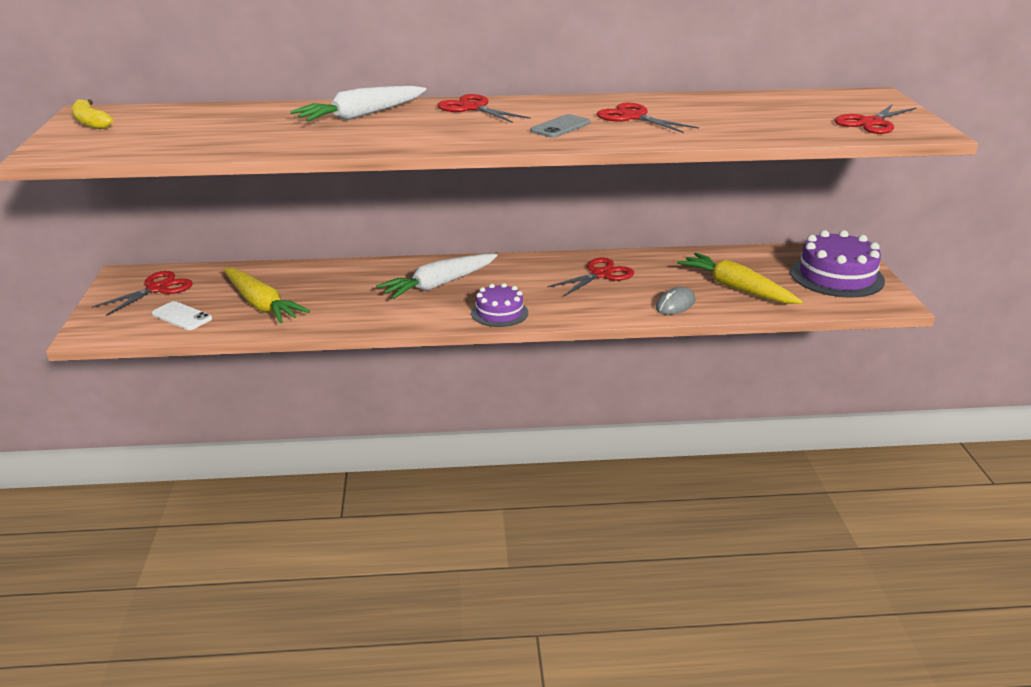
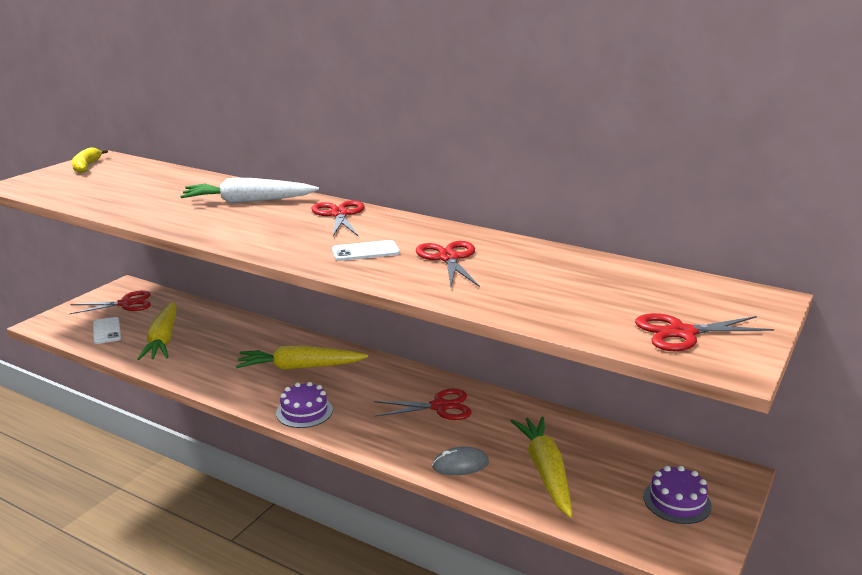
camera: 35 degrees right, 5 degrees down
white carrot [376,254,498,299] -> yellow carrot [236,345,368,370]
grey phone [530,114,591,138] -> white phone [332,240,400,261]
purple cake [790,230,885,298] -> purple cake [643,466,712,524], size x0.59

